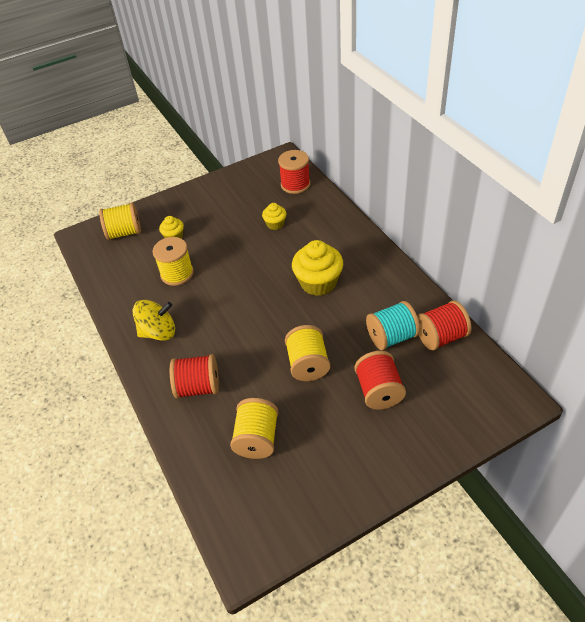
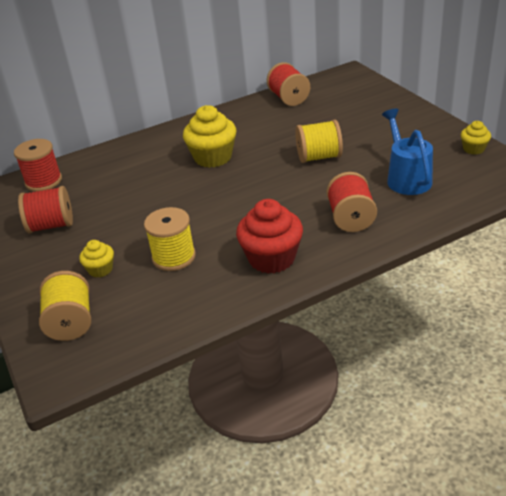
camera: 90 degrees left, 10 degrees down
yellow spinning top [133,300,175,341] -> red cupcake [236,199,303,273]
yellow spool [230,398,279,459] -> blue watering can [382,109,433,195]
yellow cupcake [262,203,287,230] -> yellow cupcake moved to [461,121,491,155]
red spool [355,351,406,410] -> red spool moved to [18,186,73,234]
turquoise spool [366,301,420,350] -> none

